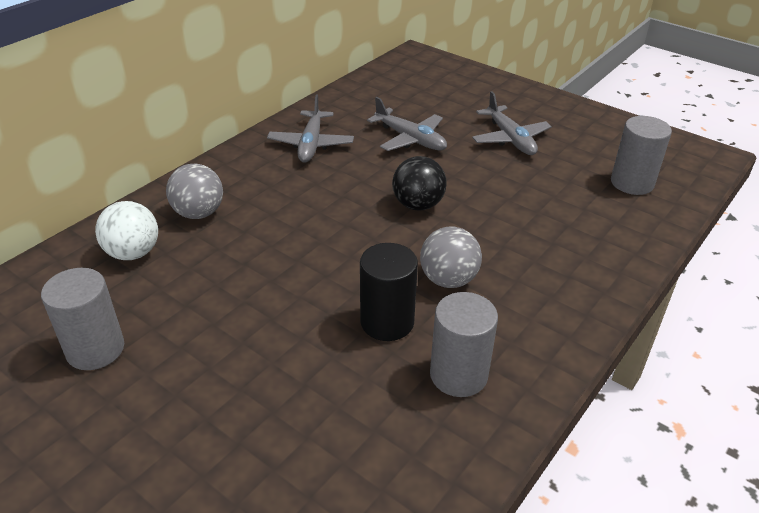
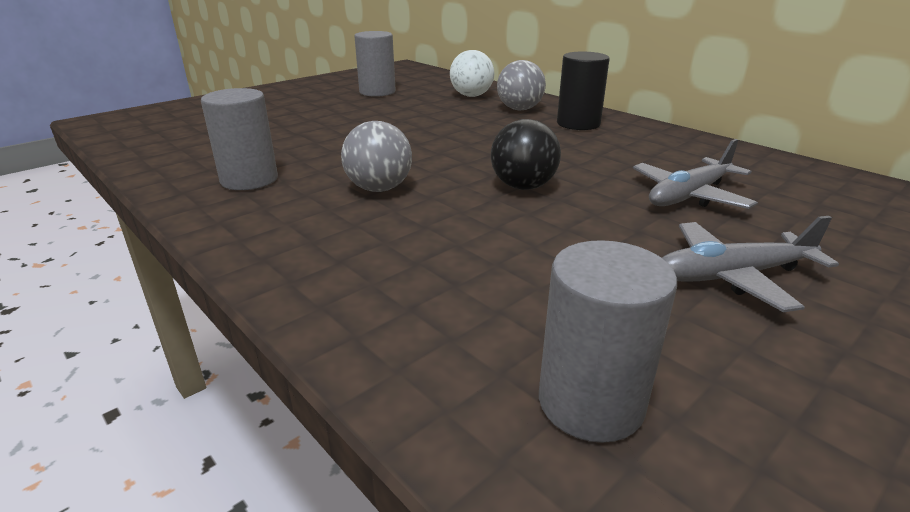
camera: 100 degrees right, 10 degrees down
grey plane [267,94,354,163] -> none
black cylinder [360,243,418,341] -> black cylinder moved to [557,52,610,130]

